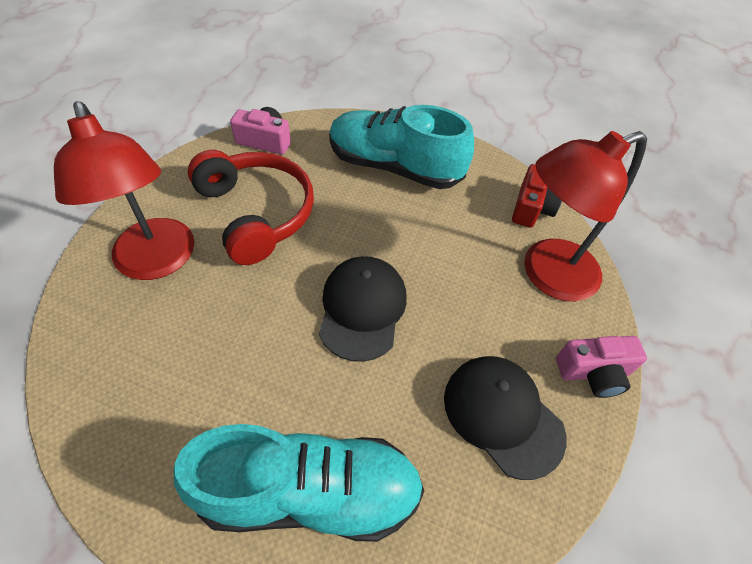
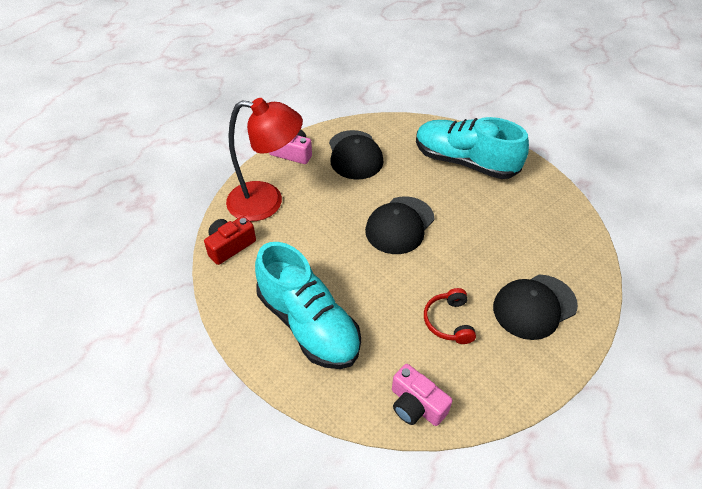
camera: 150 degrees left, 5 degrees down
red lamp [54,101,194,280] -> black cap [493,275,578,340]
red headphones [187,150,314,265] -> red headphones [424,288,476,344], size x0.51

